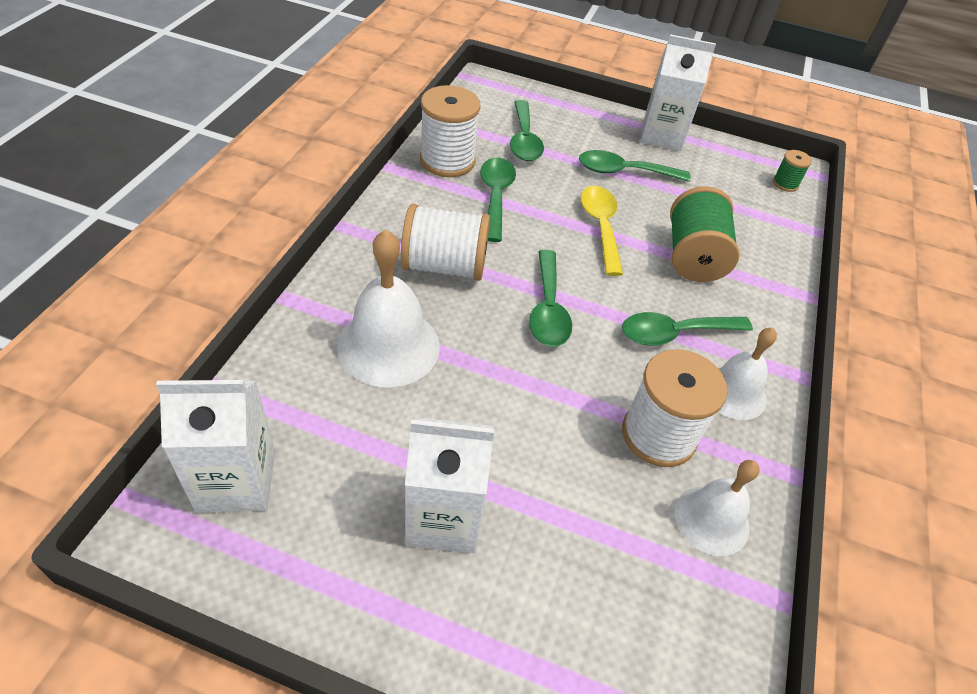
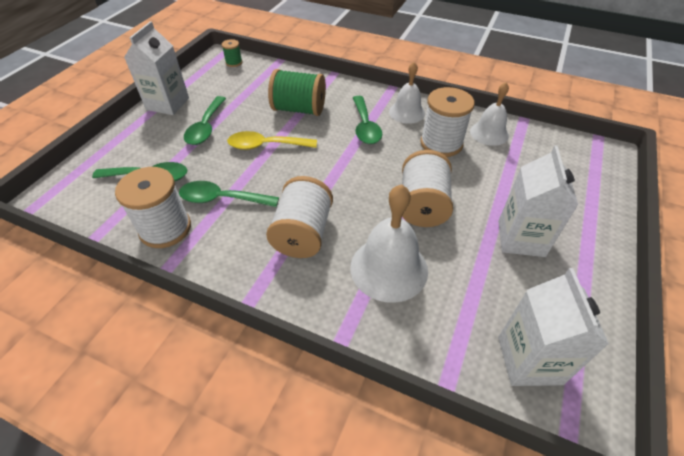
camera: 80 degrees left, 0 degrees up
green spoon [529,250,572,347] -> none
none -> white spool [402,150,453,227]

